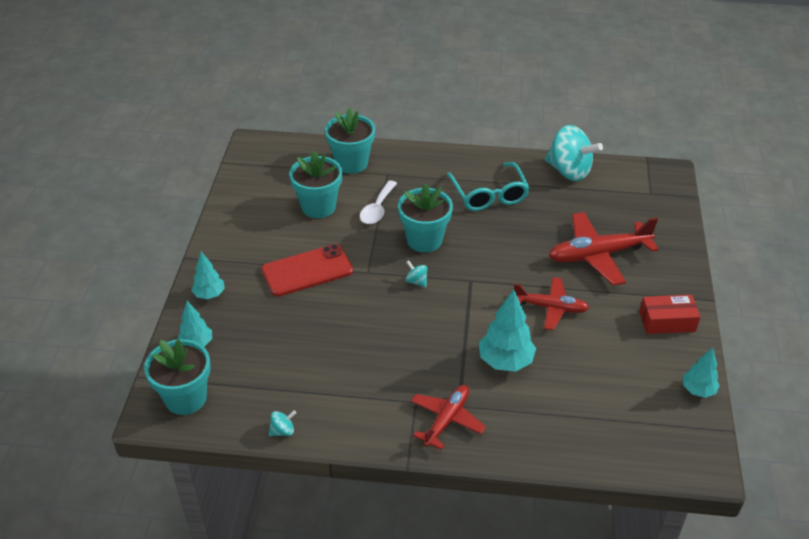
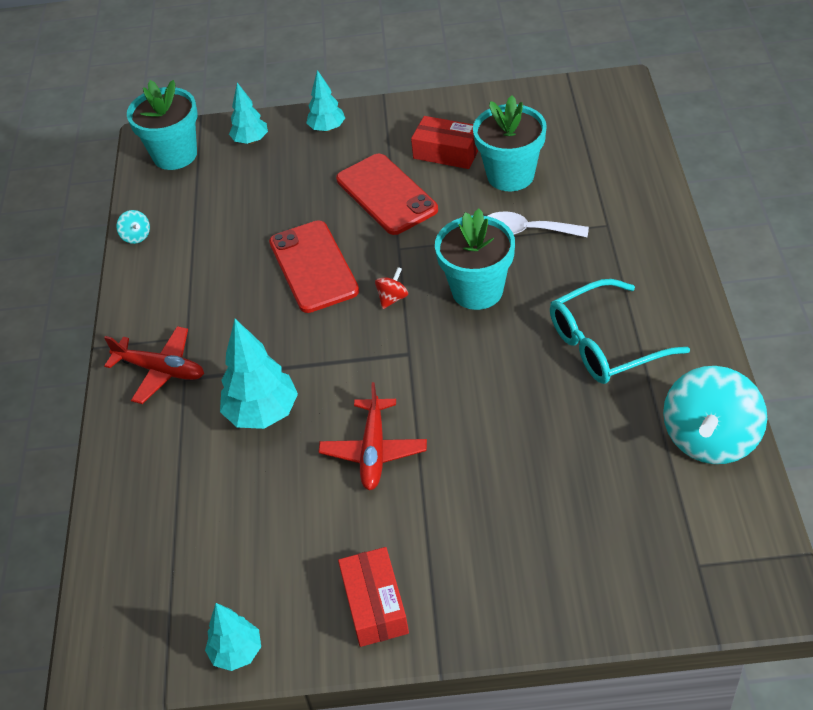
camera: 85 degrees right, 5 degrees up
turquoise flower pot [325,108,375,174] -> none
turquoise spinning top [406,260,427,287] -> red spinning top [375,267,408,309]
red plane [549,212,659,286] -> none
none -> red phone [269,220,359,313]
none -> red box [411,116,479,169]

